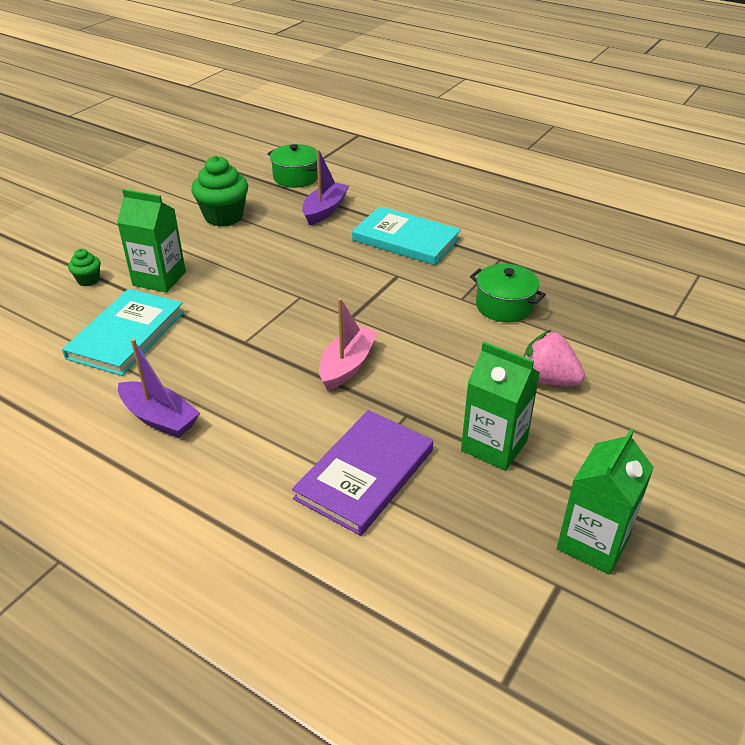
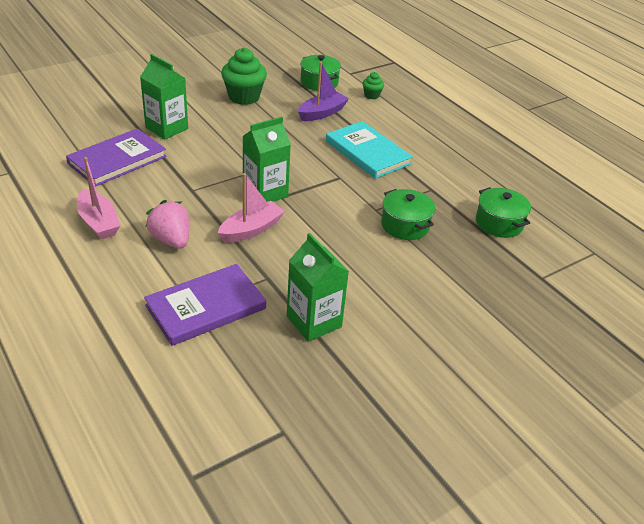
camera: 20 degrees right, 0 degrees up
turquoise book [62,289,184,376] -> purple book [66,128,167,187]
green cupcake [68,249,101,286] -> green cupcake moved to [362,72,384,99]
purple boat [118,339,200,438] -> pink boat [77,157,120,240]
pink strawberry [523,330,585,386] -> pink strawberry moved to [146,200,189,249]
green carton [557,428,654,575] -> green carton moved to [242,117,291,202]
none -> green pot [476,187,531,238]

